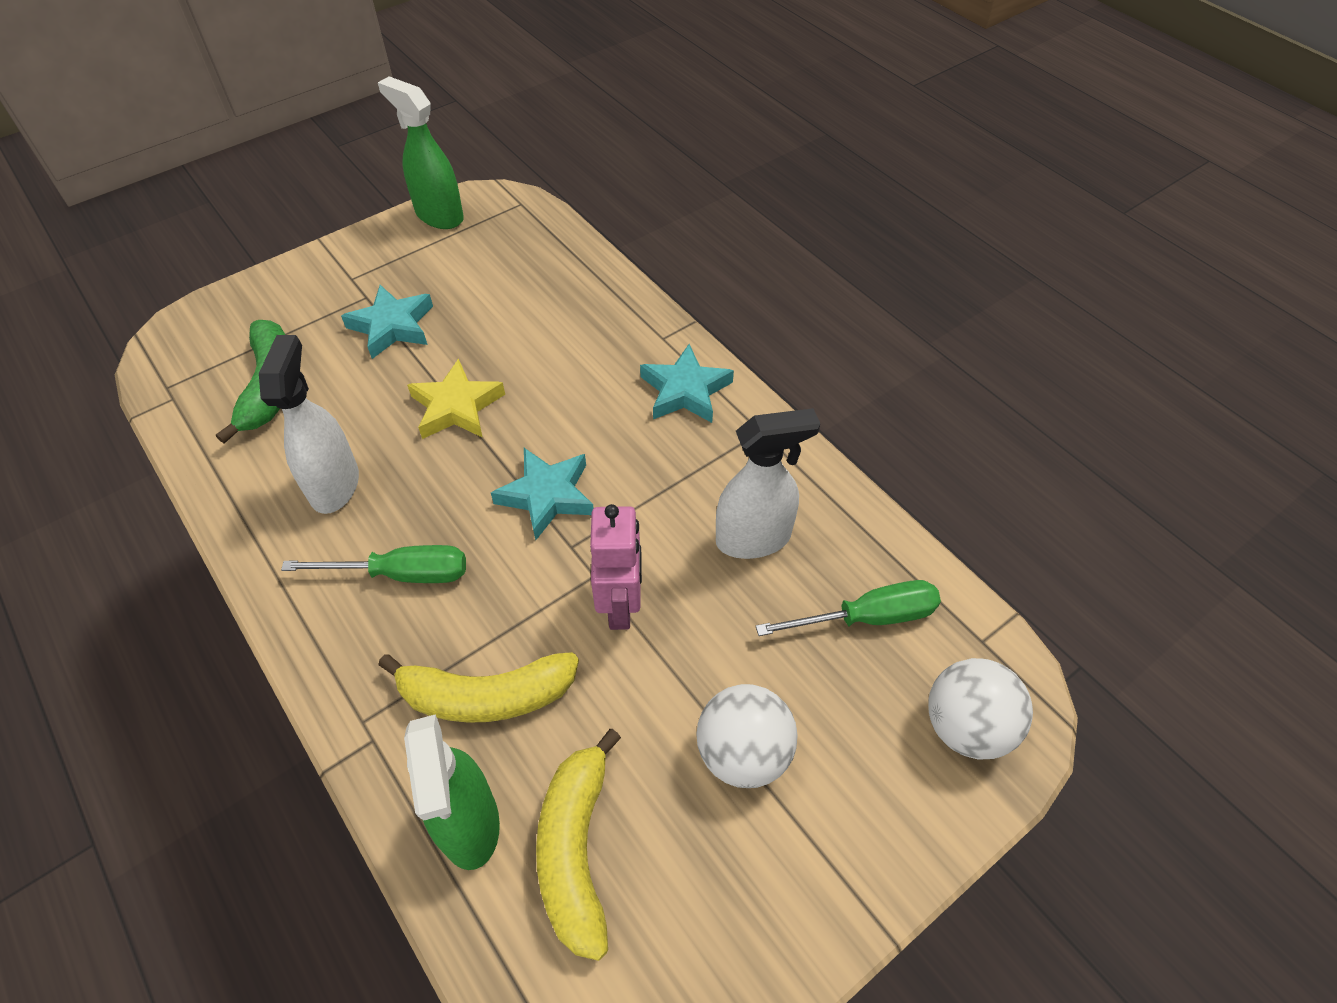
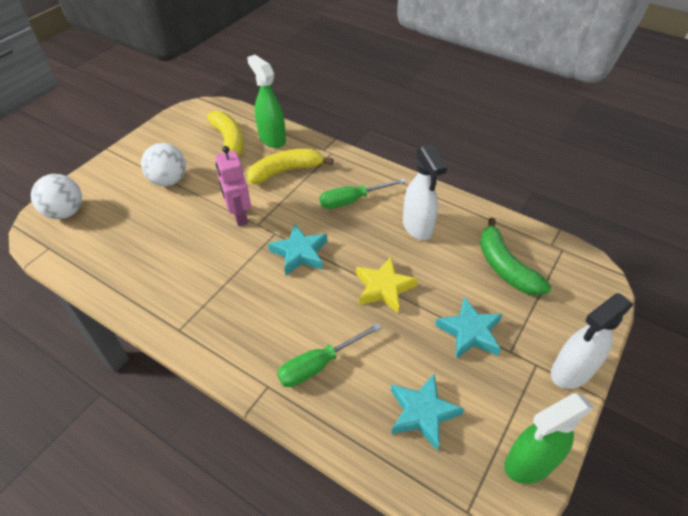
camera: 160 degrees right, 5 degrees down
green spray bottle [378,76,464,229] -> green spray bottle turned 135 degrees clockwise [504,393,594,484]
turquoise star [640,344,734,423] -> turquoise star moved to [391,374,464,450]
white spray bottle [716,408,820,559] -> white spray bottle moved to [551,293,634,389]
green screwdriver [756,580,941,636] -> green screwdriver moved to [277,323,381,387]

